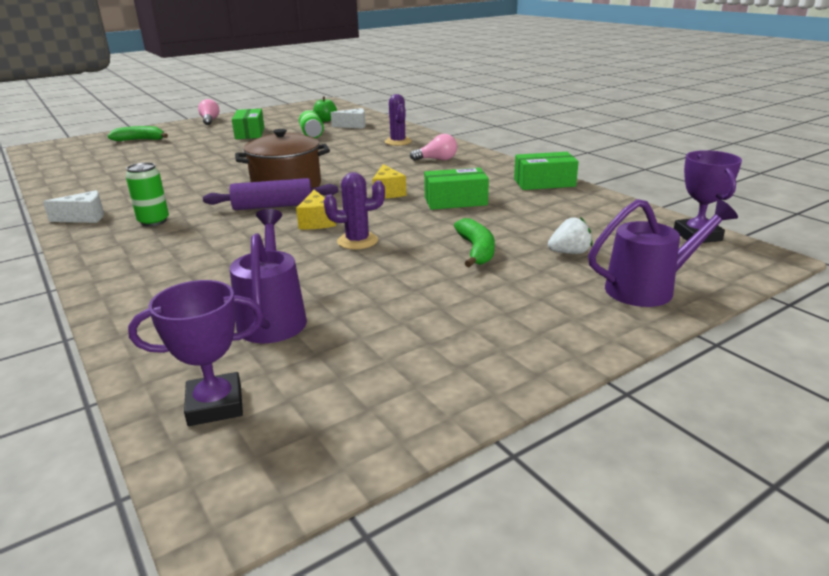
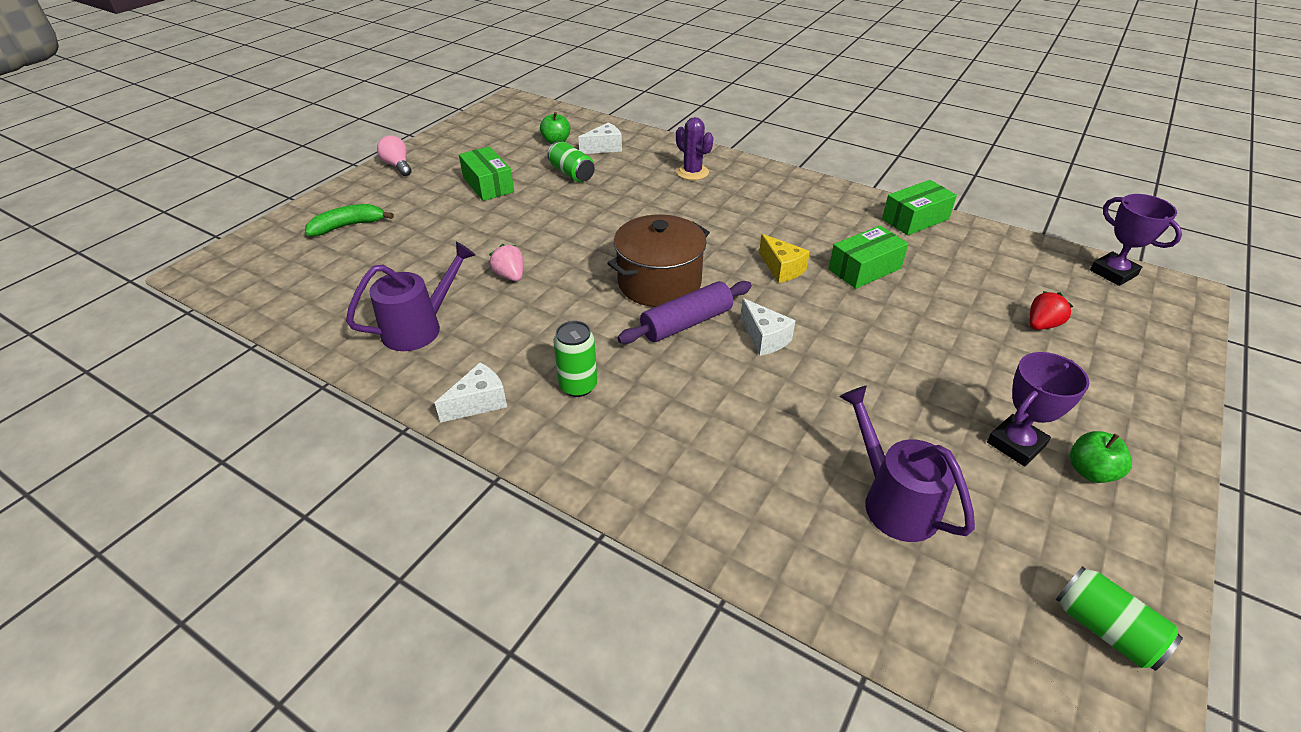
camera: 25 degrees left, 15 degrees up
purple trophy [128,280,264,426] -> purple trophy moved to [987,352,1089,466]
yellow cheese [296,190,336,229] -> white cheese [741,298,796,356]
purple cactus [324,172,385,250] -> none
pink light bulb [410,134,457,161] -> none
green banana [454,218,495,267] -> none
white strawberry [548,217,593,254] -> red strawberry [1029,291,1073,330]
purple watering can [588,199,738,307] -> purple watering can moved to [346,242,475,351]
none -> pink strawberry [489,244,523,281]
none -> green can [1055,566,1183,671]
none -> green apple [1070,431,1132,483]

